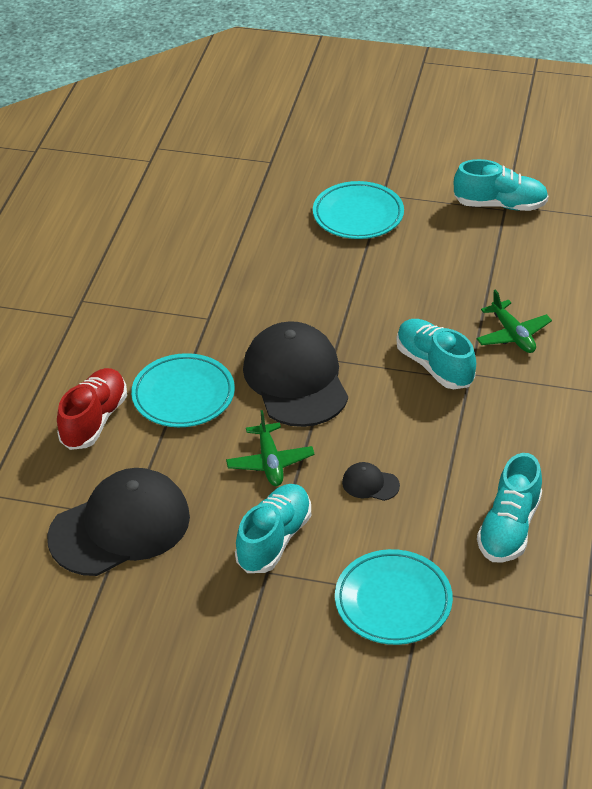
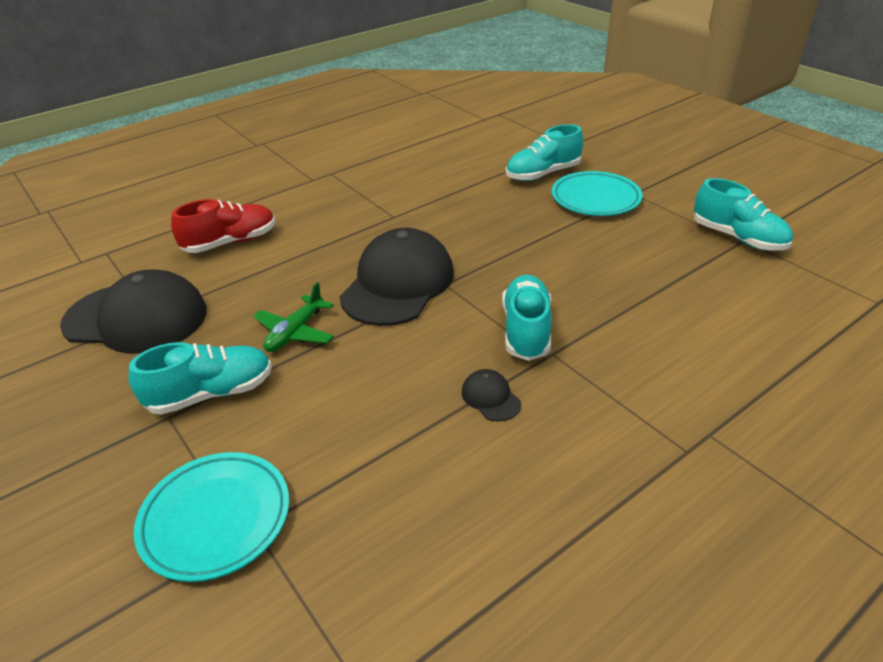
camera: 40 degrees right, 5 degrees down
turquoise plate [131,353,235,427] -> none
black cap [342,462,400,501] -> black cap moved to [462,369,521,421]
green plane [476,290,552,353] -> none
turquoise shoe [477,453,542,563] -> turquoise shoe moved to [506,124,583,181]

